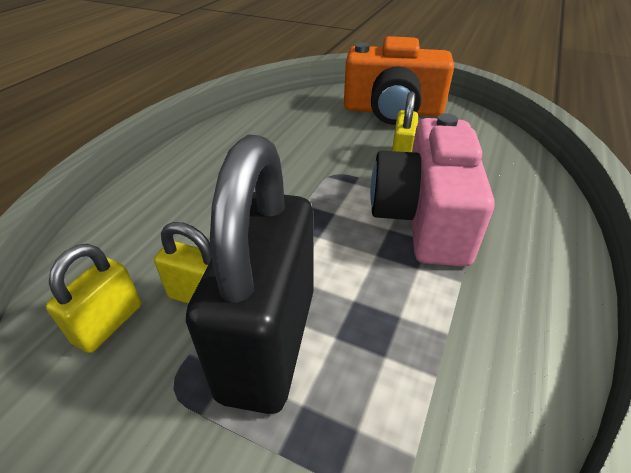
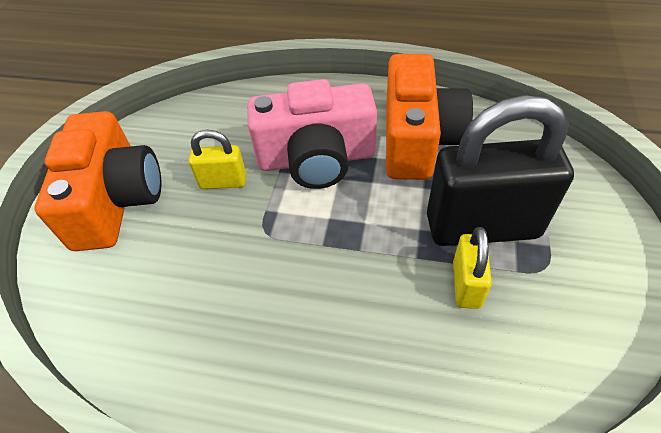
camera: 100 degrees left, 10 degrees up
yellow padlock [46,244,141,353] -> none
none -> orange camera [386,54,473,180]

